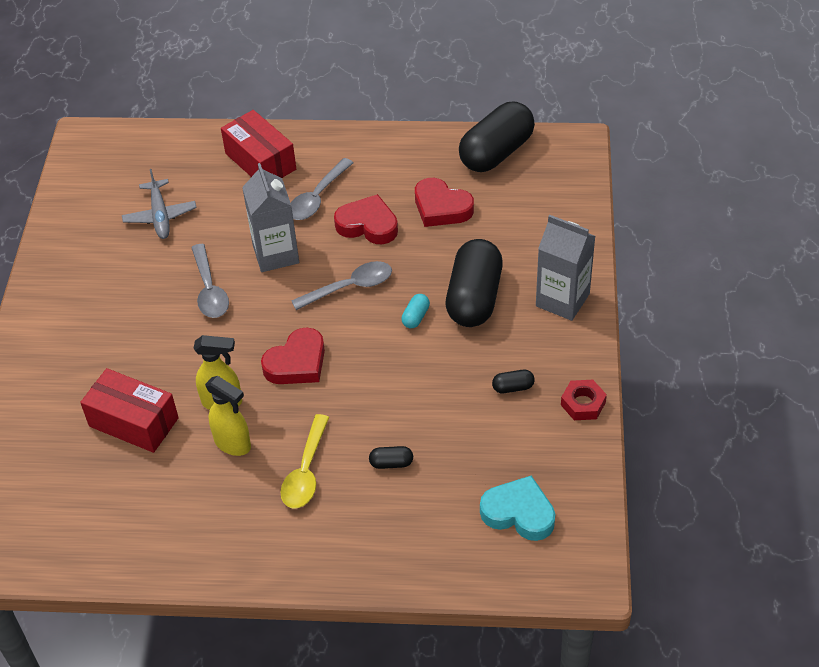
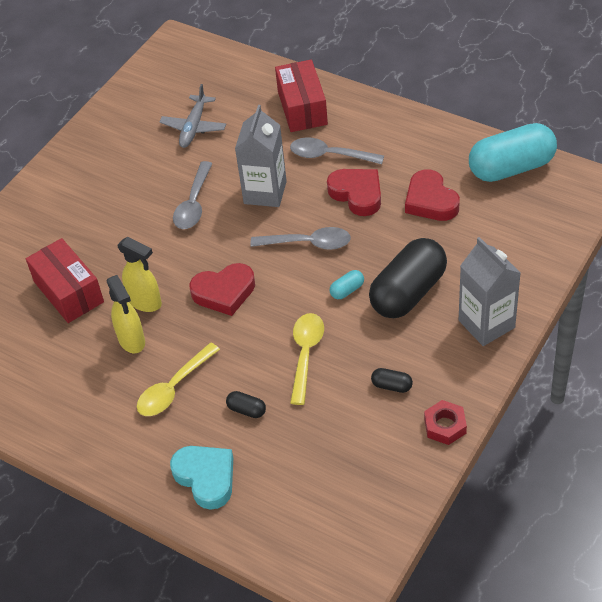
camera: 30 degrees right, 0 degrees up
grey spoon [291,158,353,220] -> grey spoon turned 45 degrees clockwise [290,137,384,164]
black capsule [459,102,535,172] -> turquoise capsule [469,123,557,182]
turquoise heart [480,475,555,541] -> turquoise heart moved to [170,446,233,510]
none -> yellow spoon [290,313,324,405]

